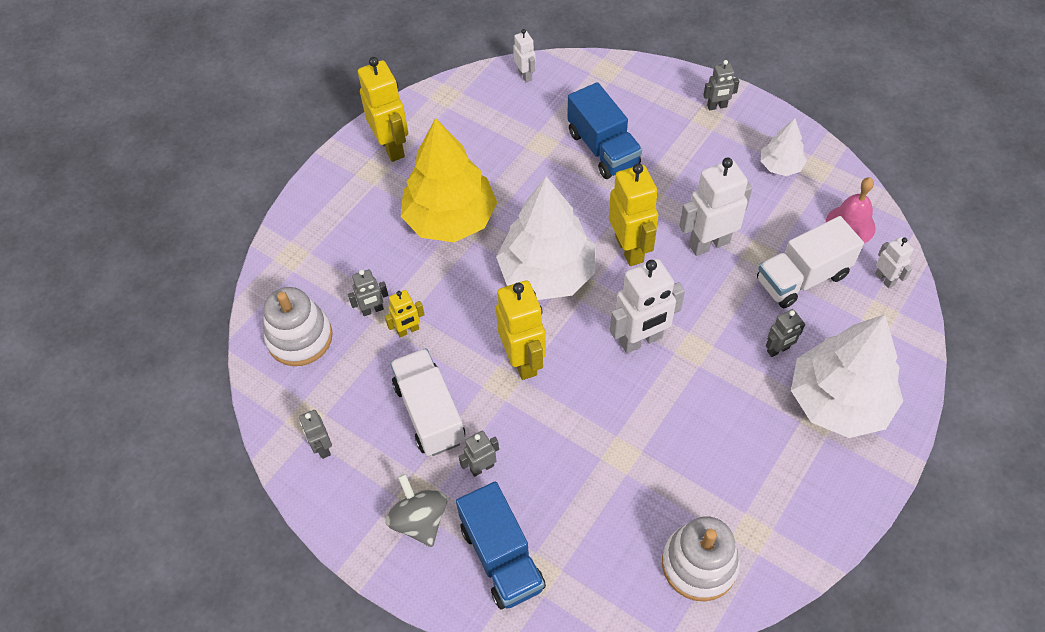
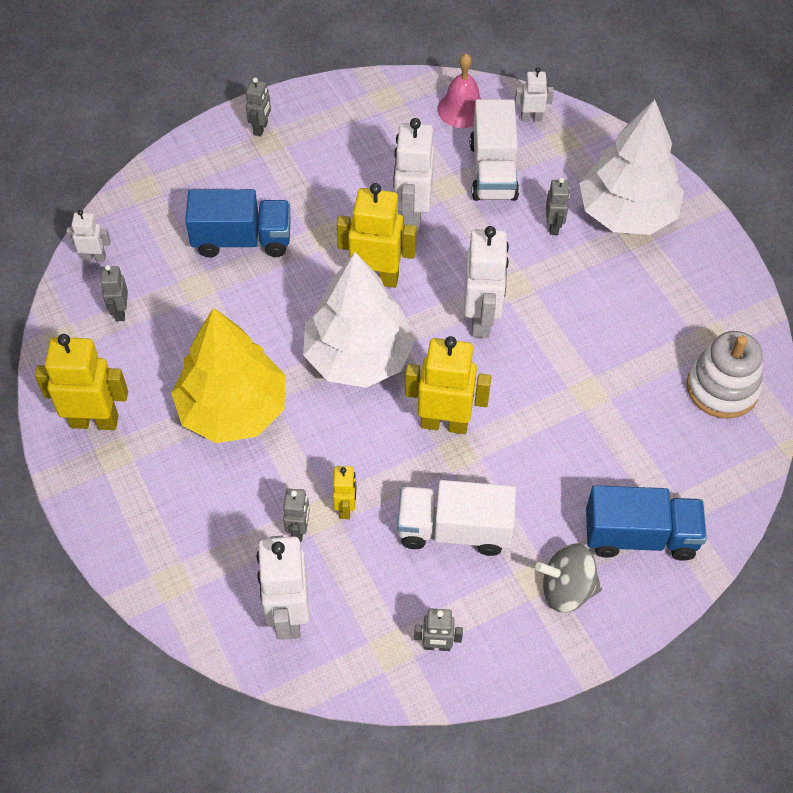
camera: 65 degrees left, 0 degrees up
white stacking toy [263,287,333,366] -> white robot [257,536,310,640]
grey robot [459,431,499,477] -> grey robot moved to [100,265,128,321]
white tree [761,118,807,176] -> none

